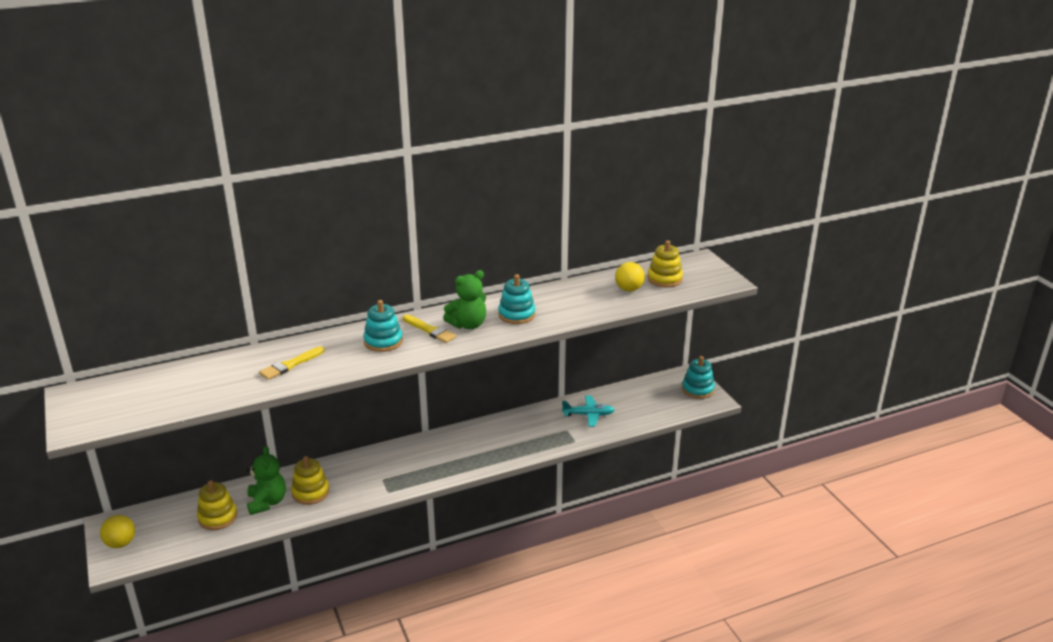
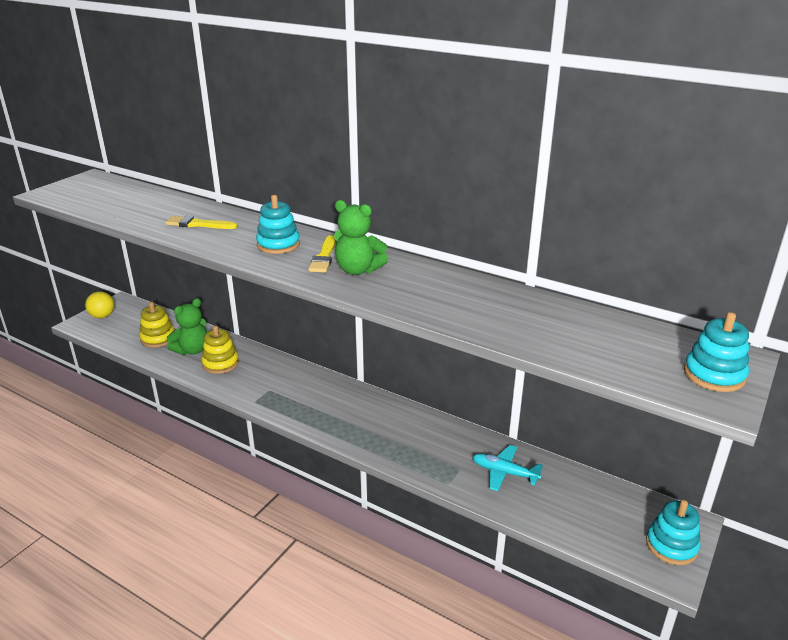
camera: 55 degrees right, 0 degrees up
turquoise stacking toy [498,274,535,324] -> turquoise stacking toy moved to [684,312,749,392]
turquoise plane [562,396,615,427] -> turquoise plane turned 150 degrees clockwise [473,445,543,491]
yellow ball [615,262,645,291] -> none
yellow stacking toy [647,240,683,287] -> none

